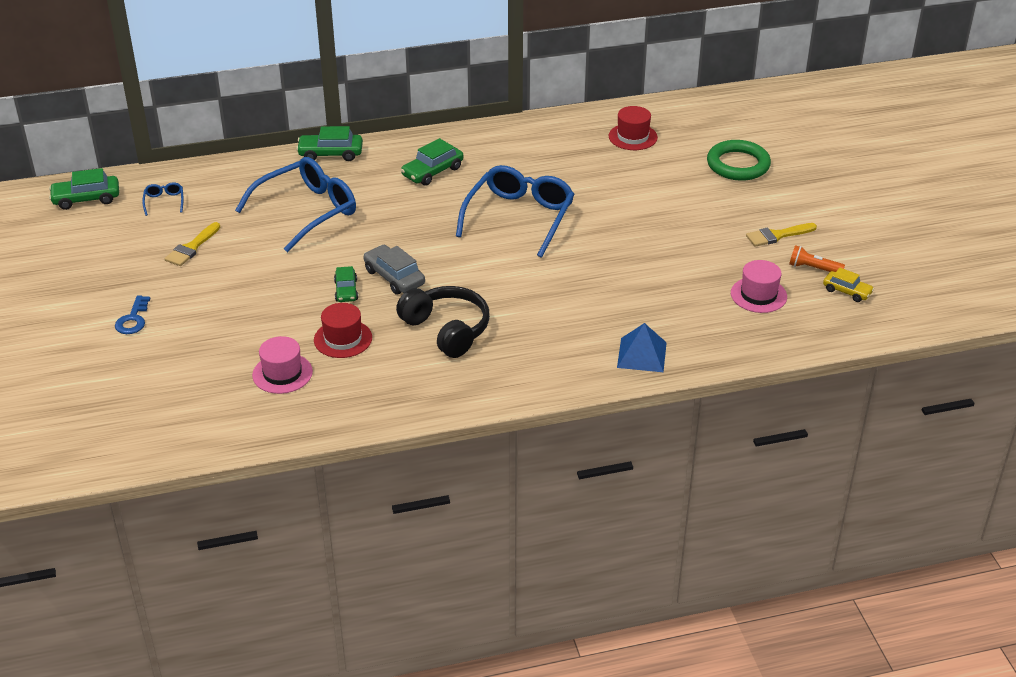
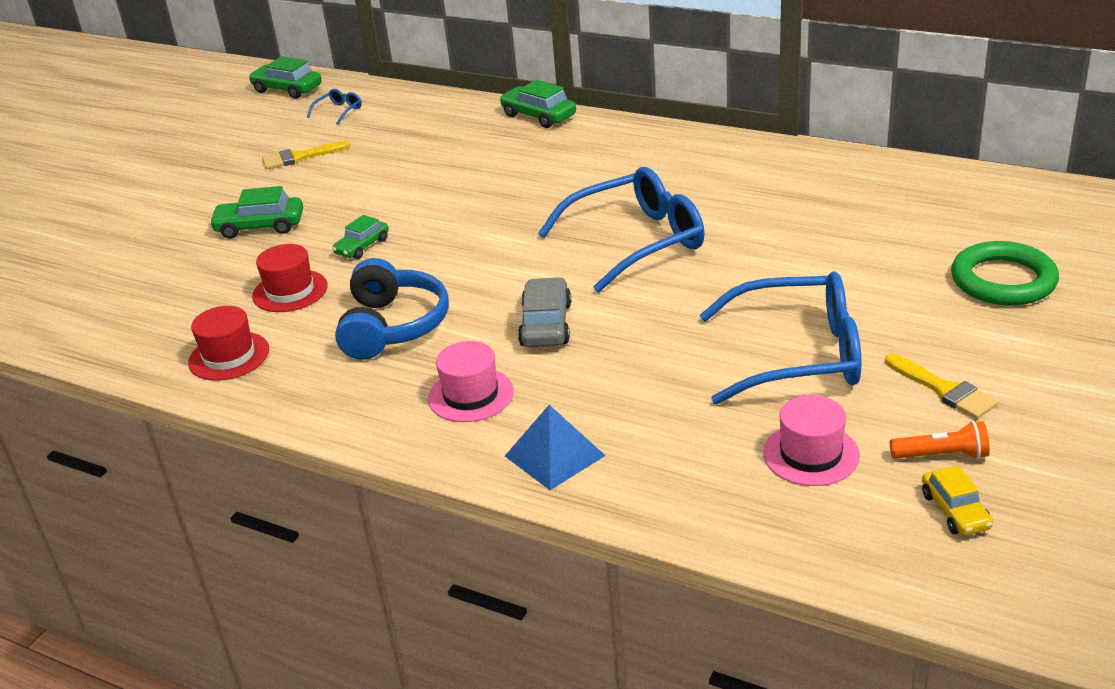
camera: 45 degrees right, 5 degrees down
blue key [115,295,150,334] -> none
blue glasses [235,157,356,252] -> blue glasses moved to [700,271,862,404]
pink hat [252,336,313,394] -> pink hat moved to [428,341,514,422]
grey car [363,245,425,295] -> grey car moved to [518,277,571,347]
black headphones [396,286,490,358] -> blue headphones [335,258,449,360]
green car [401,138,463,186] -> green car moved to [209,186,303,239]
red hat [609,106,658,150] -> red hat moved to [188,306,269,381]
yellow brush [746,223,817,247] -> yellow brush turned 150 degrees counterclockwise [885,353,998,419]
orange flashlight [789,245,845,272] -> orange flashlight turned 120 degrees clockwise [890,421,990,459]

